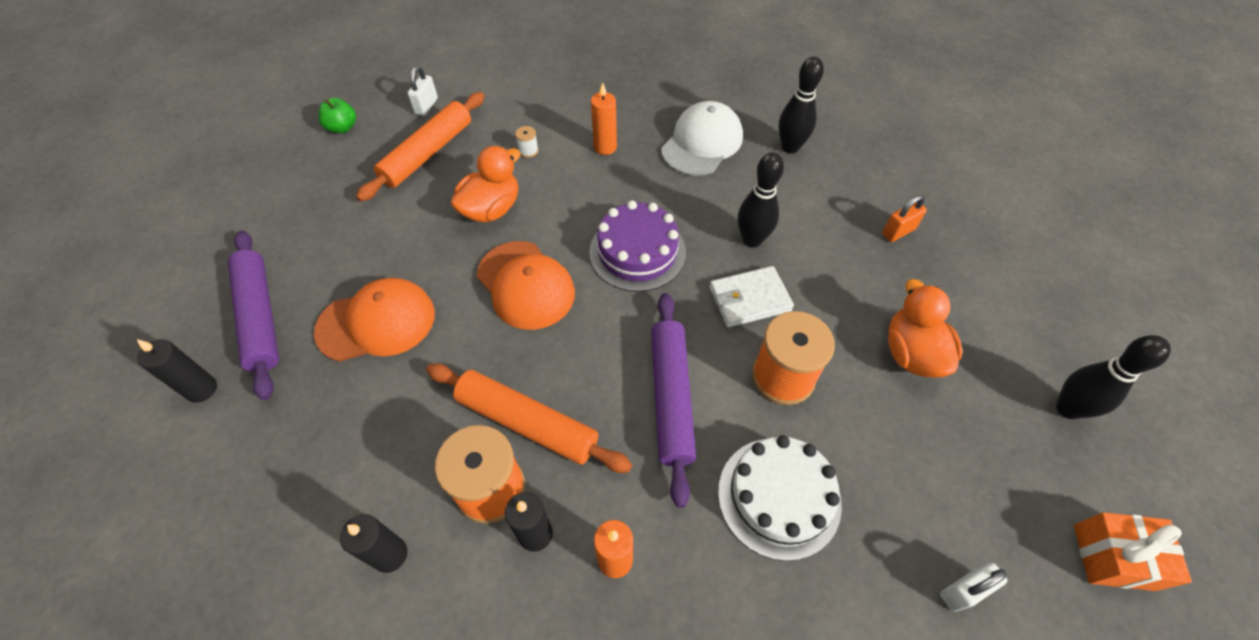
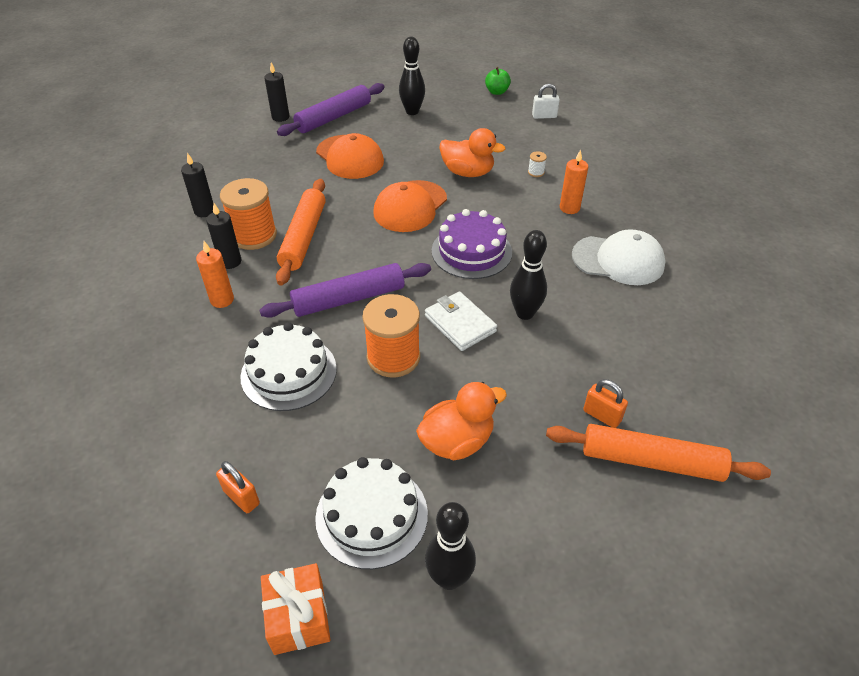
camera: 70 degrees right, 10 degrees down
orange rolling pin [356,92,484,202] -> orange rolling pin moved to [546,424,771,482]
black bowling pin [778,56,824,154] -> black bowling pin moved to [399,37,425,115]
white padlock [940,563,1007,612] -> orange padlock [216,461,260,513]
none -> white cake [315,457,428,569]

